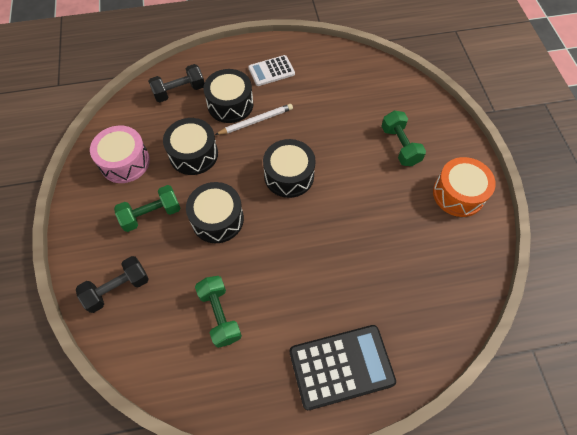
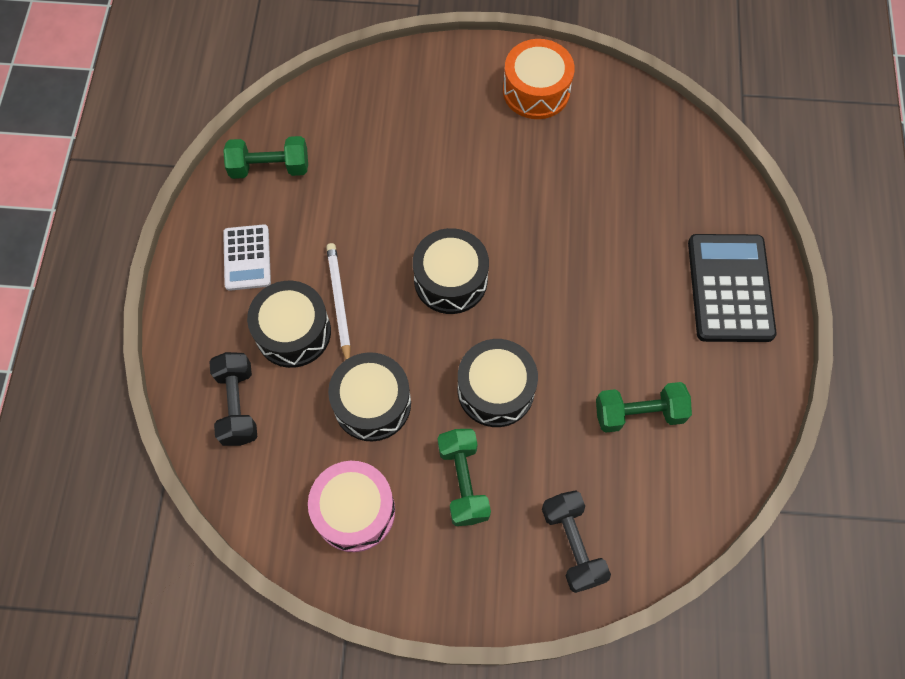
camera: 75 degrees left, 5 degrees up
green dumbbell [381,110,426,166] -> green dumbbell moved to [223,136,308,179]

